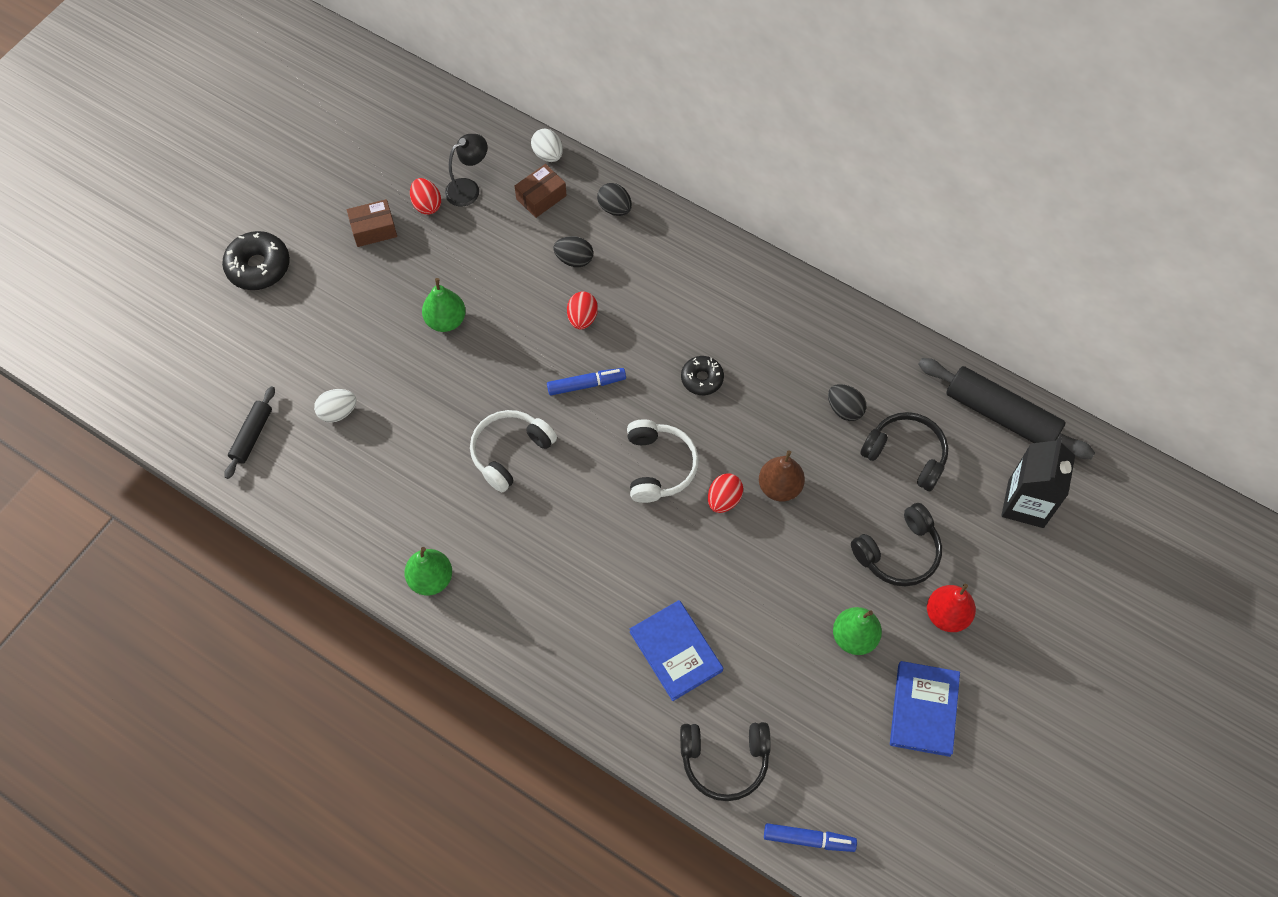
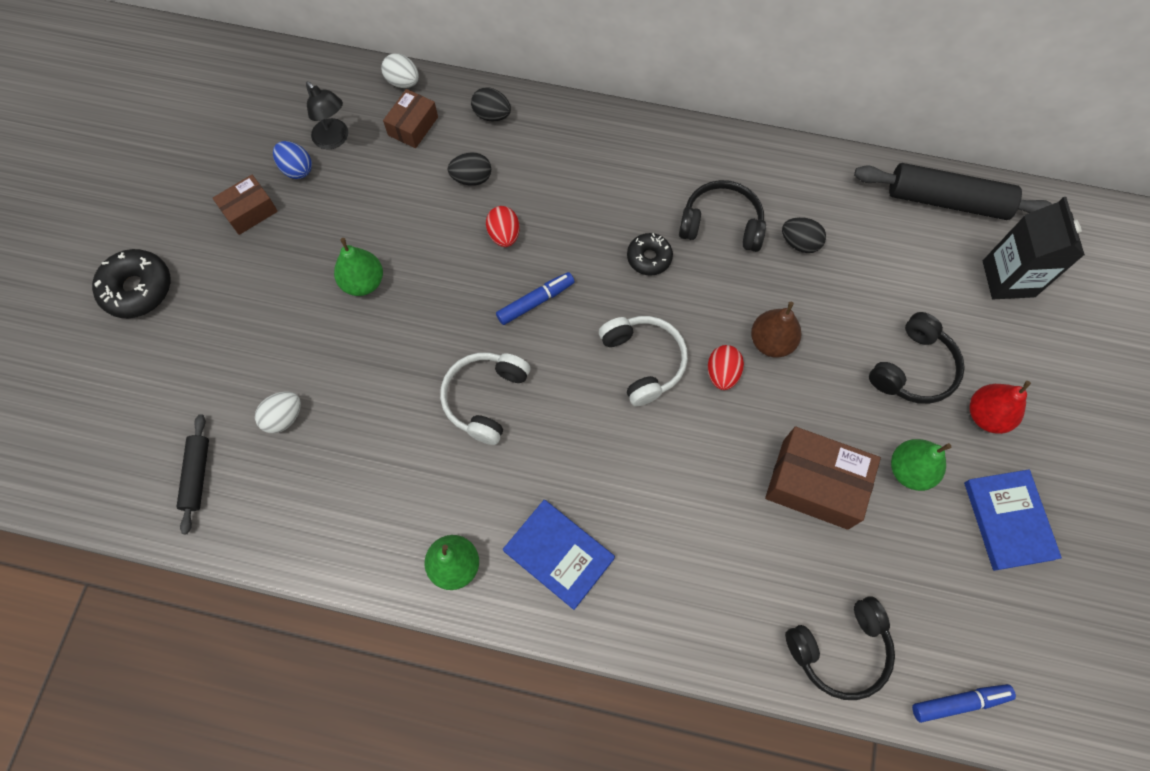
camera: 20 degrees left, 5 degrees up
red egg [410,178,441,215] -> blue egg [273,141,312,179]
black lamp [445,134,487,207] -> black lamp turned 105 degrees clockwise [306,81,348,149]
blue book [630,600,723,701] -> blue book moved to [503,500,615,610]
black headphones [860,412,948,492] -> black headphones moved to [679,180,766,252]
none -> brown box [765,427,881,530]

